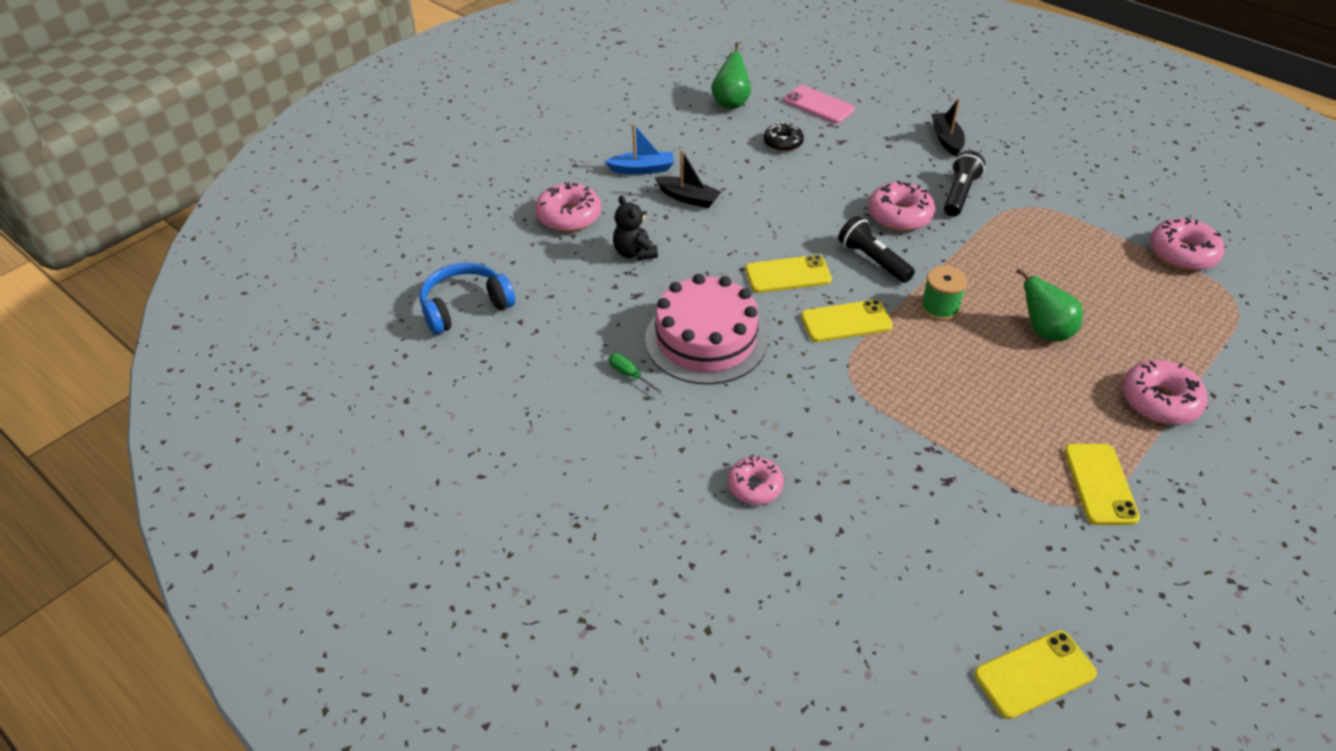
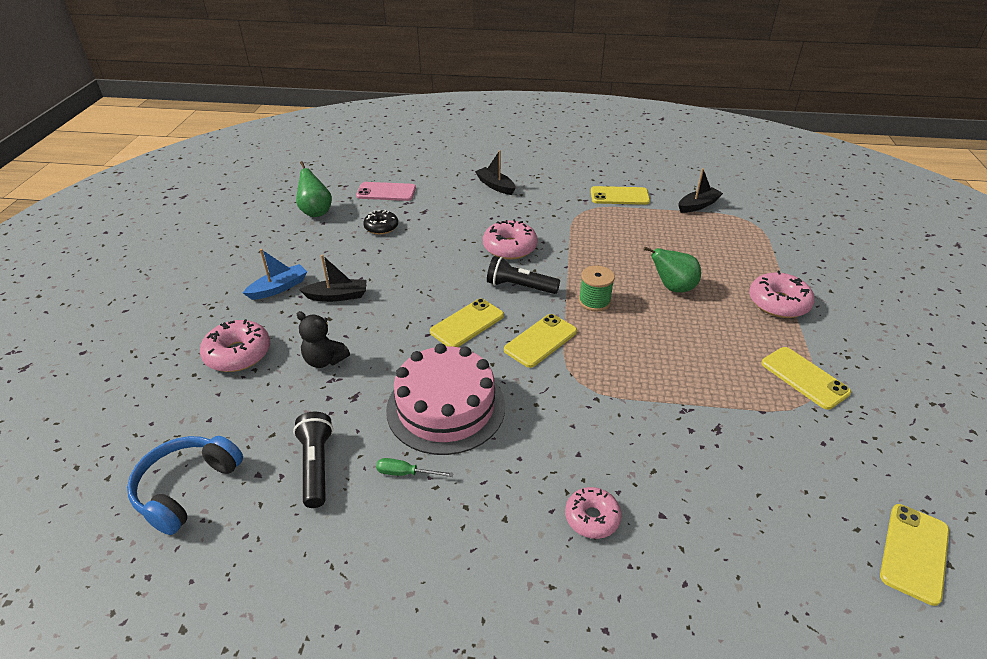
camera: 35 degrees left, 5 degrees down
black flashlight [944,150,985,217] -> black flashlight moved to [293,411,333,508]
pink donut [1150,217,1225,271] -> black boat [678,168,723,213]
none -> yellow phone [591,186,650,205]

